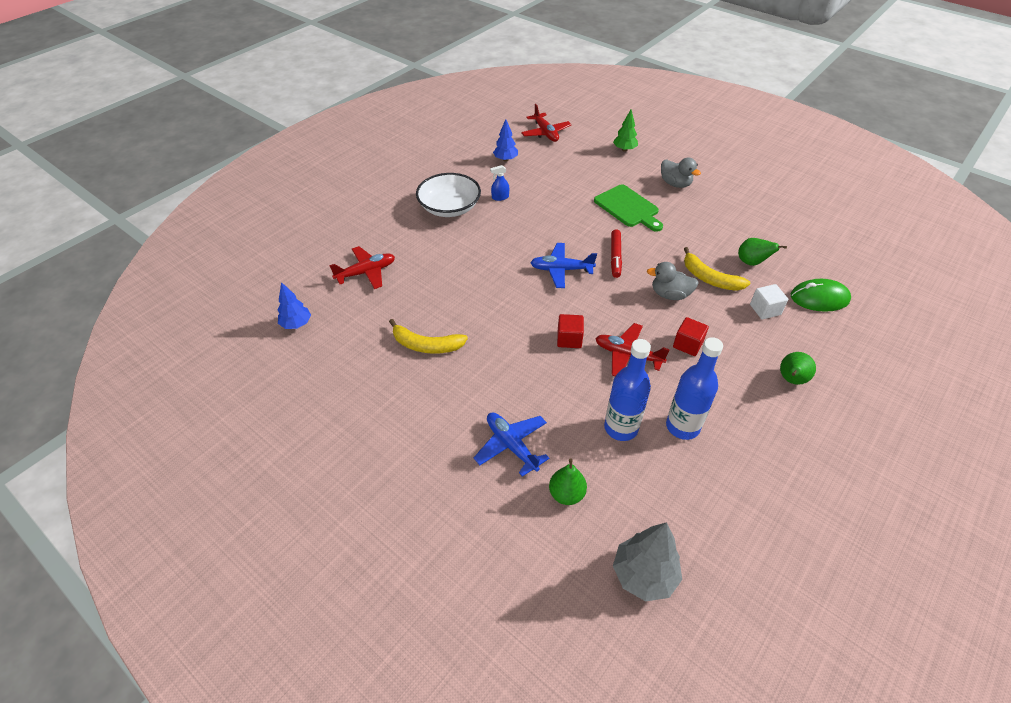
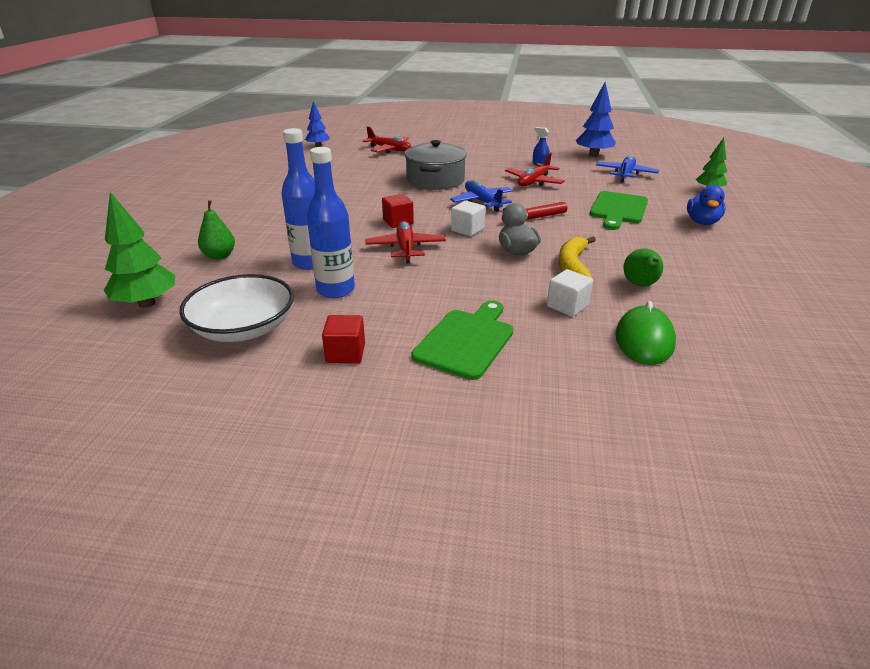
camera: 60 degrees right, 15 degrees down
yellow banana [389,319,468,354] -> none
white bowl [416,173,481,217] -> white bowl moved to [179,274,294,342]
blue plane [474,412,549,477] -> blue plane moved to [596,155,659,182]
blue tree [493,119,518,162] -> blue tree [576,82,616,157], size x1.52
red plane [521,104,572,142] -> red plane moved to [505,152,565,186]
grey tree [613,522,682,602] -> green tree [104,192,175,308]
grey duck [661,157,701,188] -> blue duck [687,185,726,225]
red cube [673,317,709,356] -> red cube moved to [322,315,365,363]
green pear [780,352,816,385] -> green cutting board [412,301,513,380]
green mouse [791,279,851,312] -> green mouse turned 45 degrees clockwise [615,301,676,365]
none -> grey pot [404,140,467,190]
none -> white cube [451,201,485,236]

